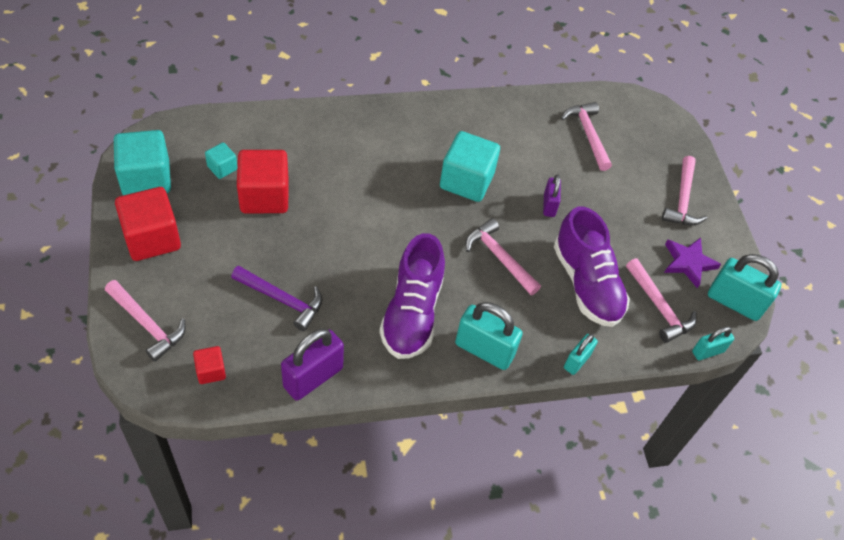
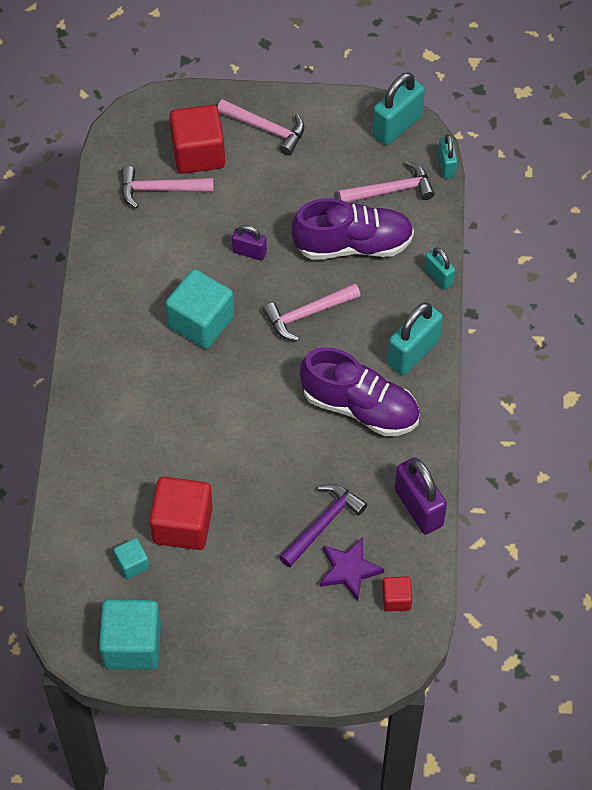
camera: 70 degrees left, 5 degrees up
pink hammer [105,280,186,362] -> none
red cube [115,187,181,261] -> red cube moved to [170,105,225,174]
purple star [664,238,721,288] -> purple star moved to [320,537,384,601]

